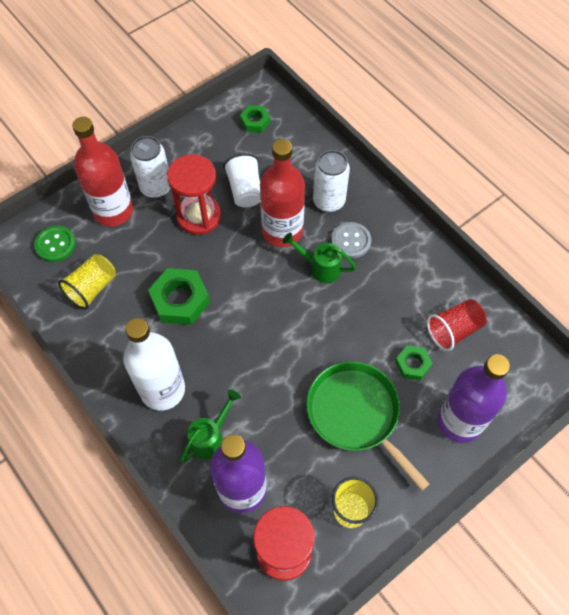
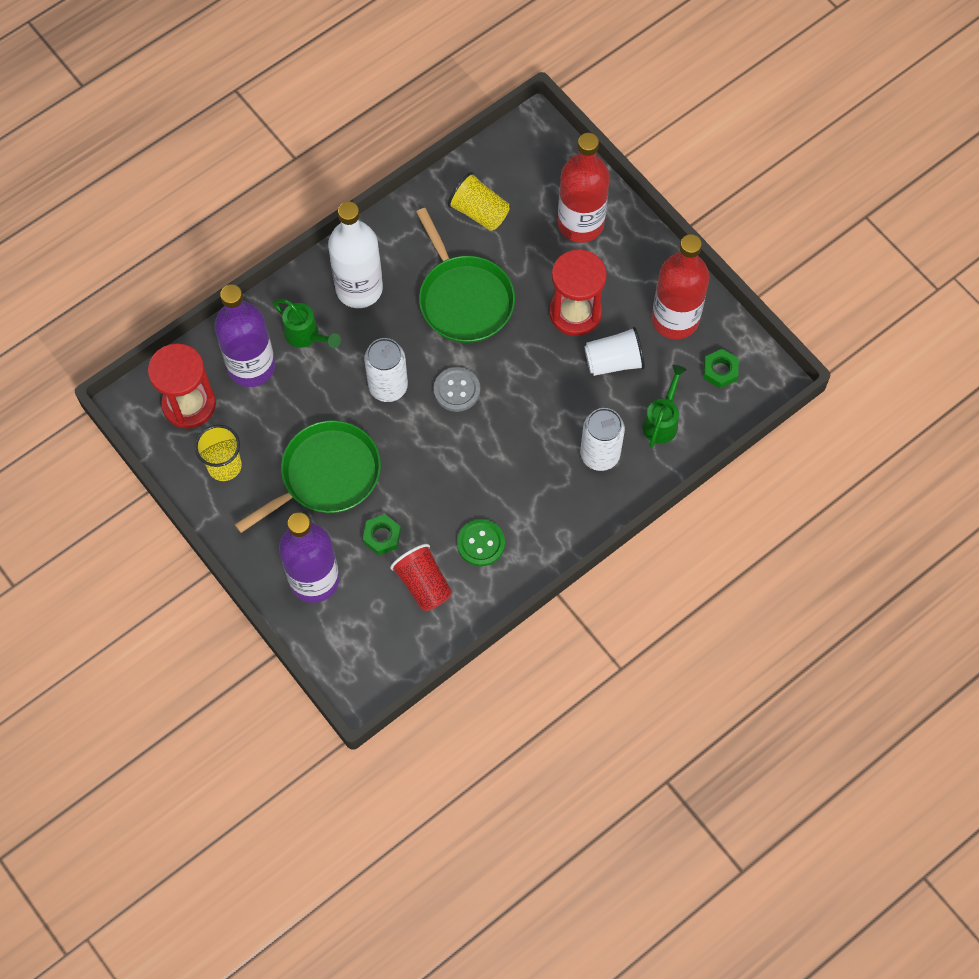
camera: 90 degrees right, 5 degrees up
green button [34,225,76,262] -> green button moved to [457,519,505,566]
white can [130,136,171,198] -> white can moved to [364,338,408,402]
green nut [148,268,210,325] -> green pan [416,208,515,343]
red bottle [260,139,305,248] -> red bottle moved to [652,234,710,340]
green watering can [283,232,356,283] -> green watering can moved to [642,365,687,448]
grey button [332,222,371,259] -> grey button moved to [434,367,480,412]

